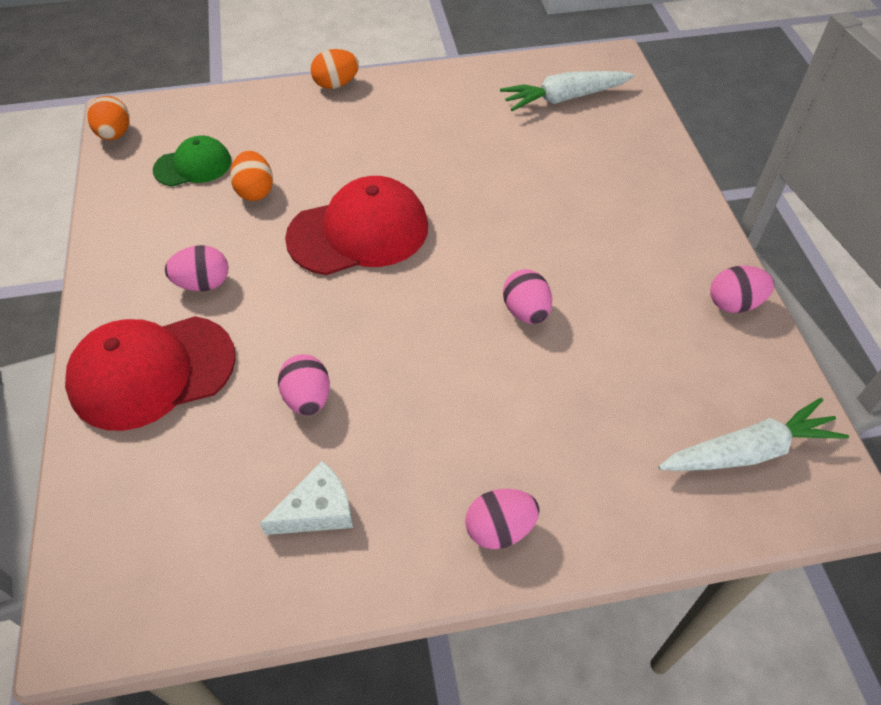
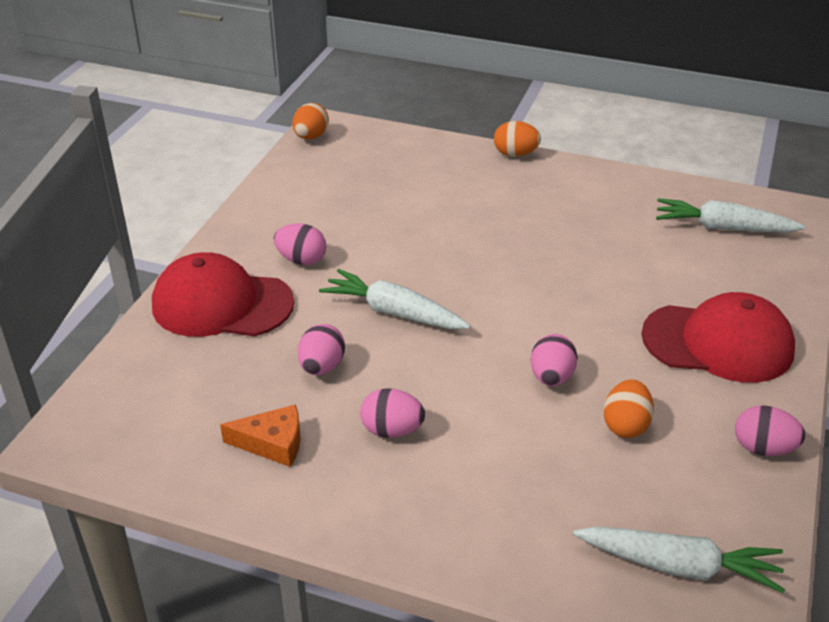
camera: 30 degrees right, 15 degrees down
green cap [153,135,231,187] -> none
orange egg [230,151,273,201] -> orange egg moved to [604,379,654,438]
white cheese [260,460,353,535] -> orange cheese [220,404,301,467]
red cap [285,176,428,275] -> red cap moved to [641,292,795,383]
pink egg [465,489,540,549] -> pink egg moved to [360,388,425,438]
none -> white carrot [319,269,470,329]

